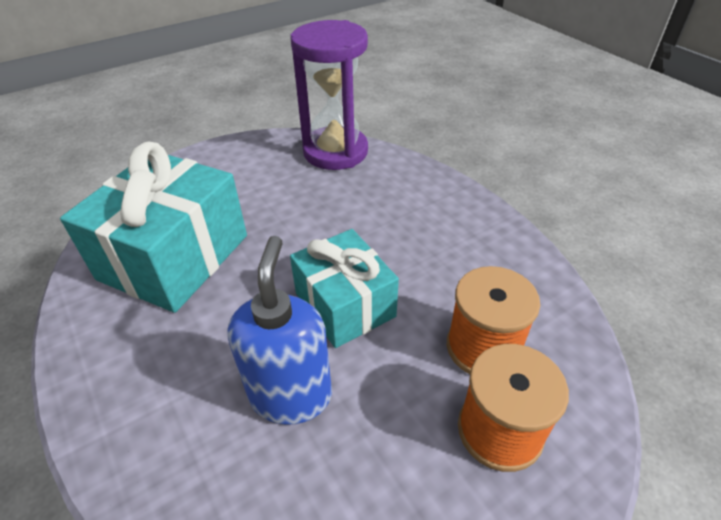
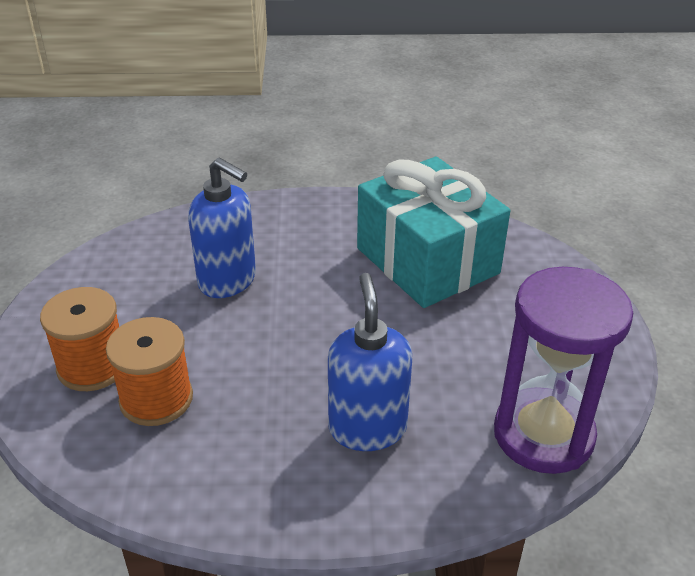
camera: 120 degrees right, 5 degrees down
turquoise gift [290,229,399,348] -> none
none -> blue soap dispenser [328,273,412,451]

